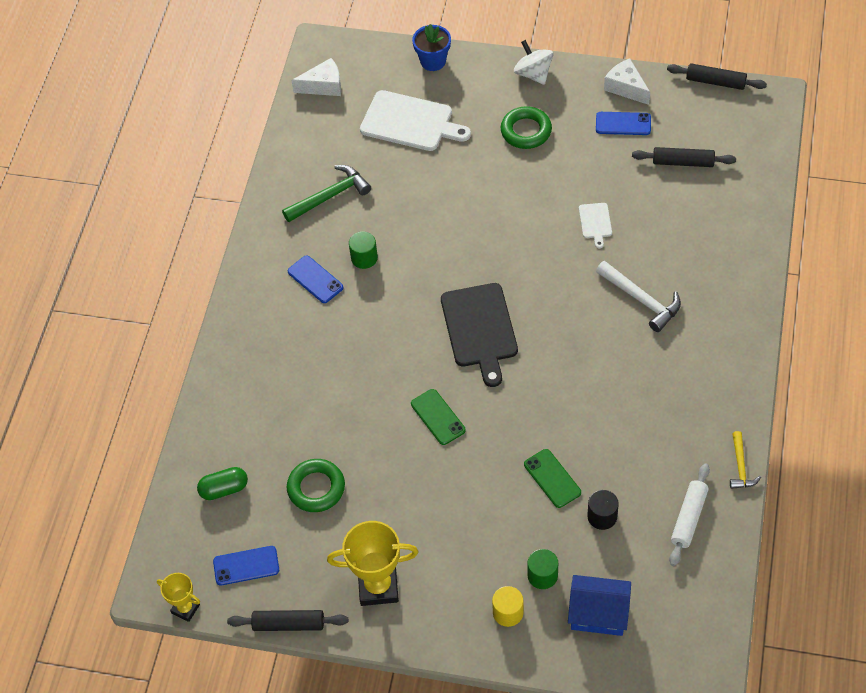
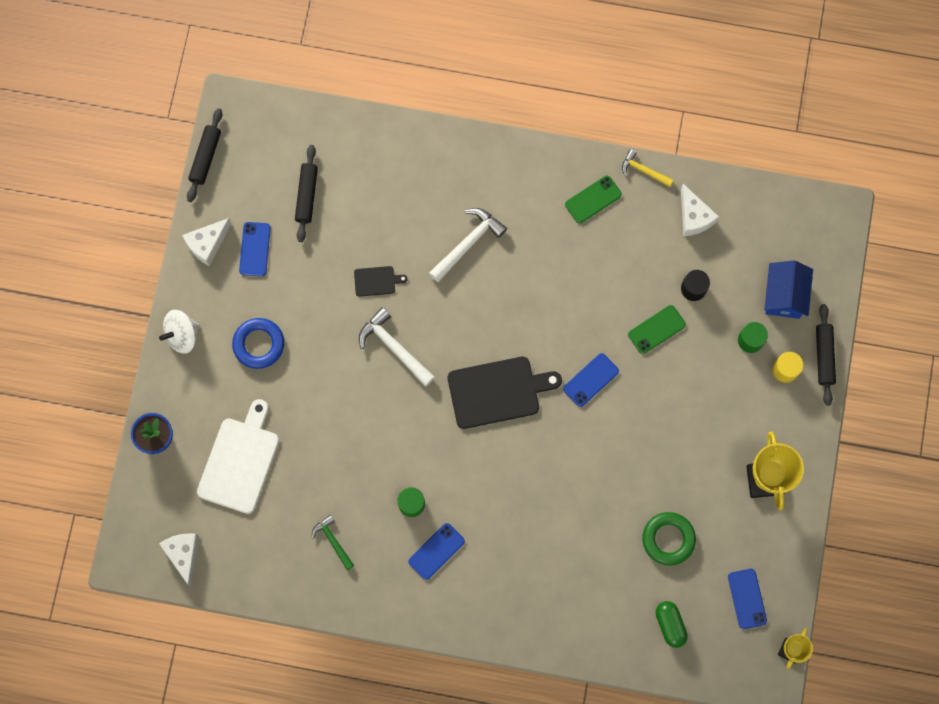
camera: 95 degrees left, 20 degrees up
black rolling pin [227,610,348,631] -> black rolling pin moved to [816,304,836,406]
green hammer [282,165,371,222] -> green hammer [312,515,354,570], size x0.62
green phone [411,389,466,445] -> green phone moved to [565,176,622,223]
green ring [501,106,552,149] -> blue ring [232,318,284,369]
white cutting board [579,203,612,248] -> black cutting board [354,266,408,297]
white rolling pin [669,463,710,566] -> white cheese [681,184,719,236]
yellow hammer [730,431,761,489] -> yellow hammer turned 150 degrees counterclockwise [622,149,674,187]
none -> white hammer [359,307,435,386]
none -> blue phone [563,353,619,407]

